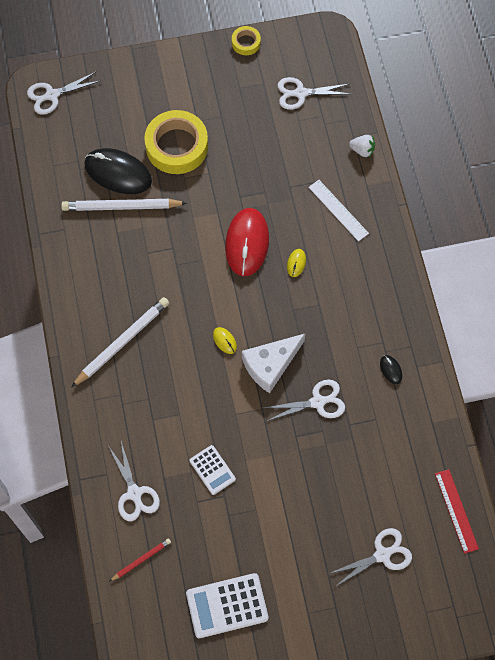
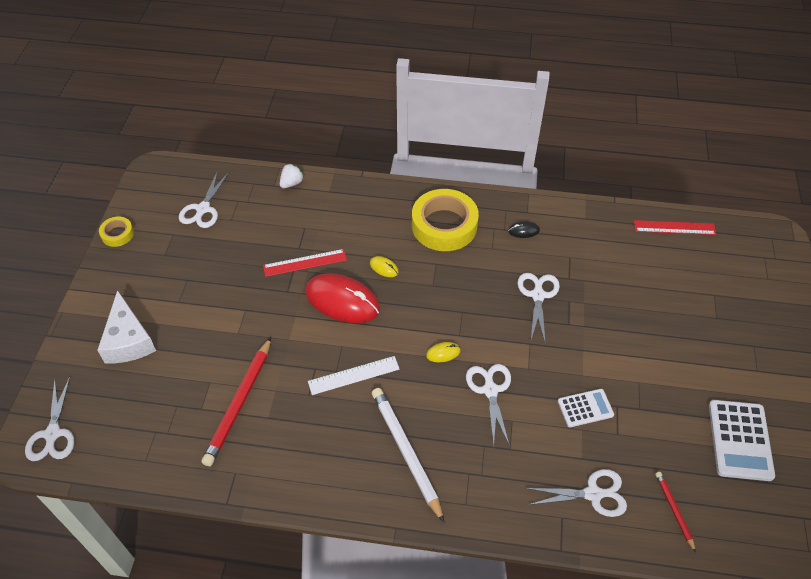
camera: 70 degrees left, 15 degrees down
white pencil [61,199,187,211] -> red pencil [202,337,271,466]
black mouse [84,148,152,194] -> none
yellow tape [144,110,208,174] -> yellow tape moved to [412,189,479,251]
white cheese [242,334,305,393] -> white cheese moved to [97,290,156,363]
white ruler [309,180,369,242] -> white ruler moved to [308,356,400,395]
white scissors [328,528,412,586] -> white scissors moved to [466,364,511,446]
none -> red ruler [263,249,347,277]

